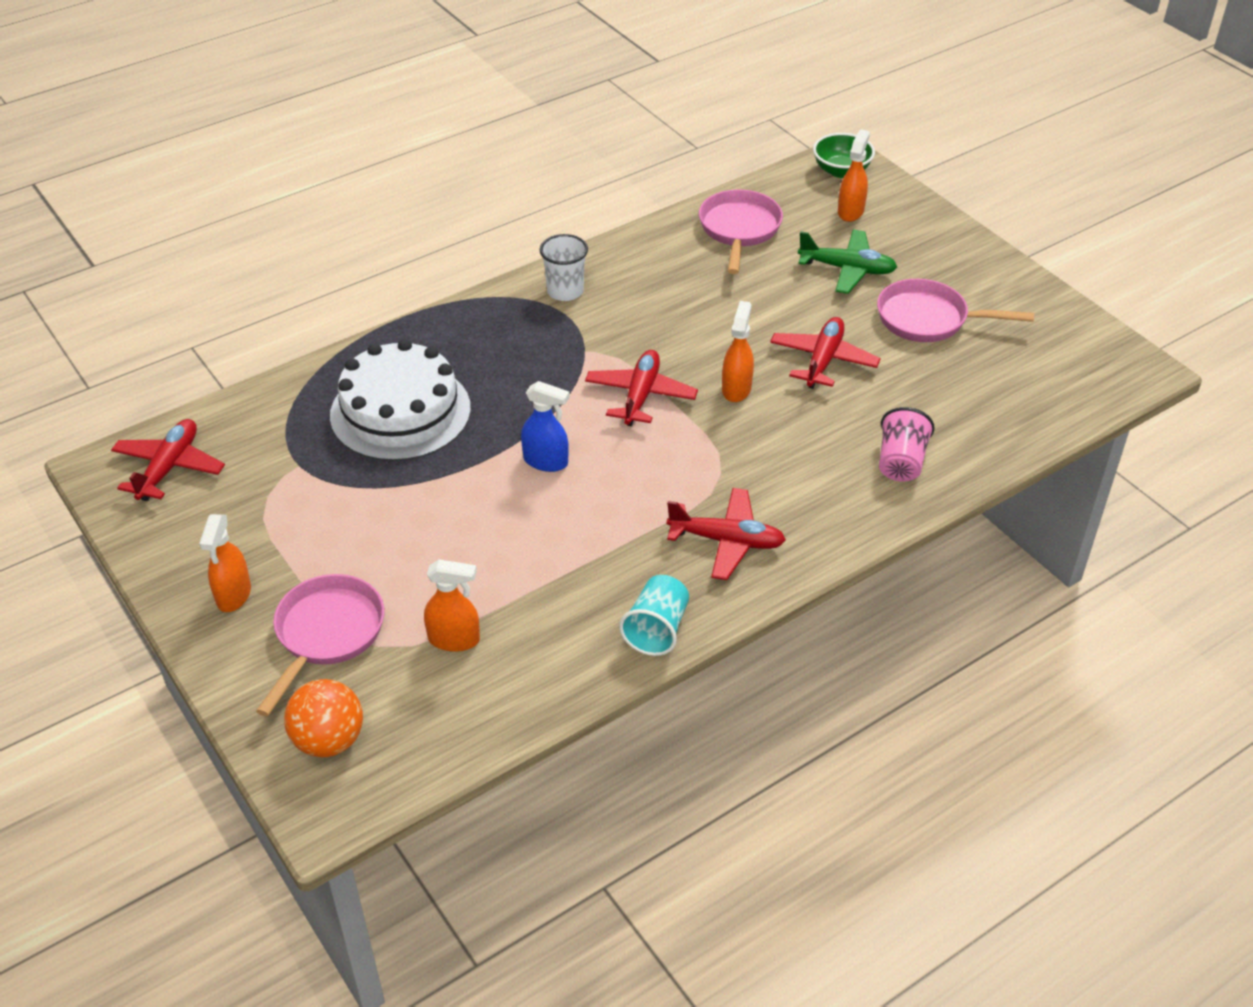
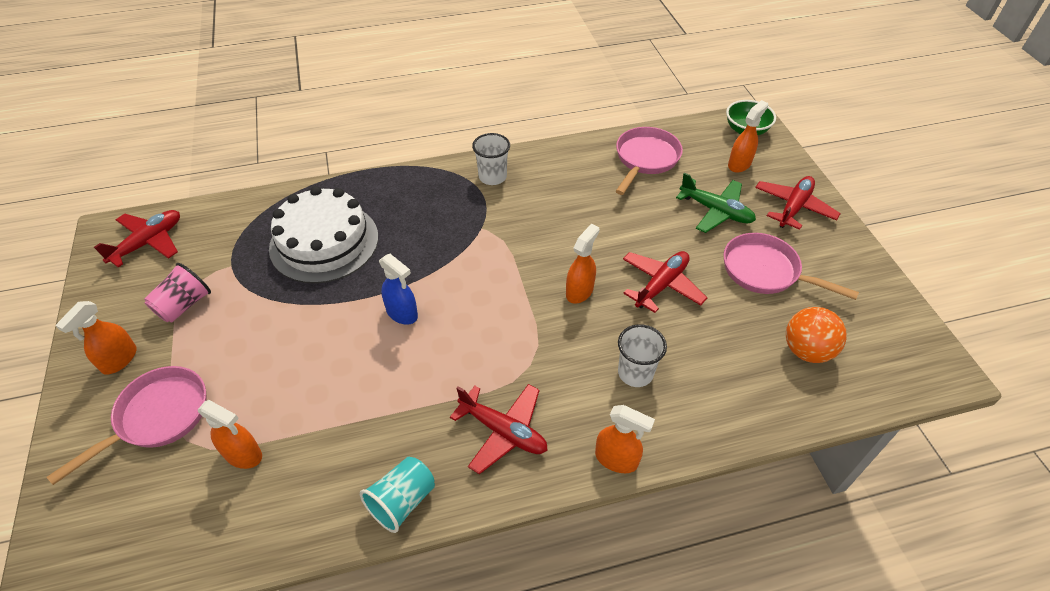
camera: 20 degrees right, 5 degrees up
orange ball [284,679,363,757] -> orange ball moved to [786,307,847,363]
red plane [585,350,698,426] -> red plane moved to [755,176,841,230]
pink cup [879,407,935,482] -> pink cup moved to [144,263,211,323]
none -> orange spray bottle [595,405,655,473]
none -> white cup [618,324,667,387]

